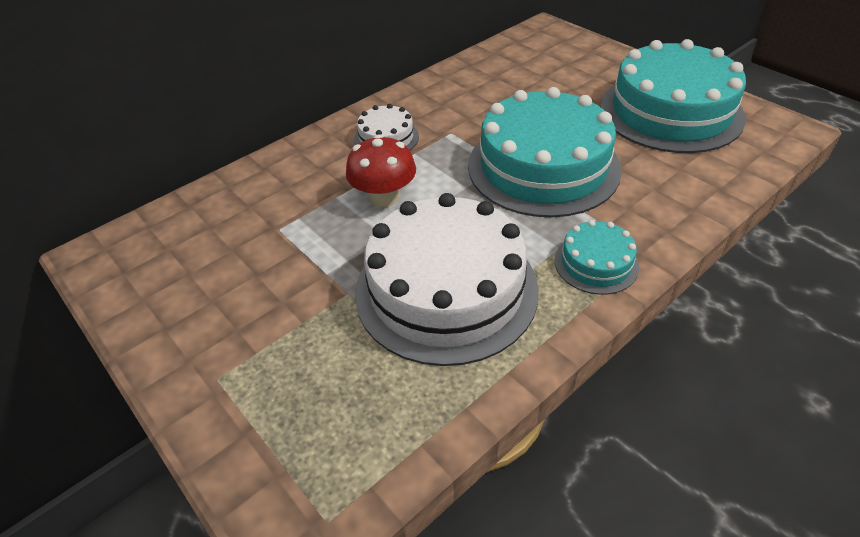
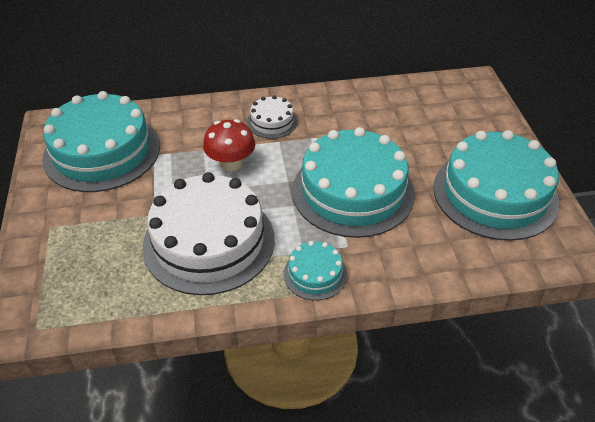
camera: 30 degrees right, 0 degrees up
none -> turquoise cake [42,91,160,192]

